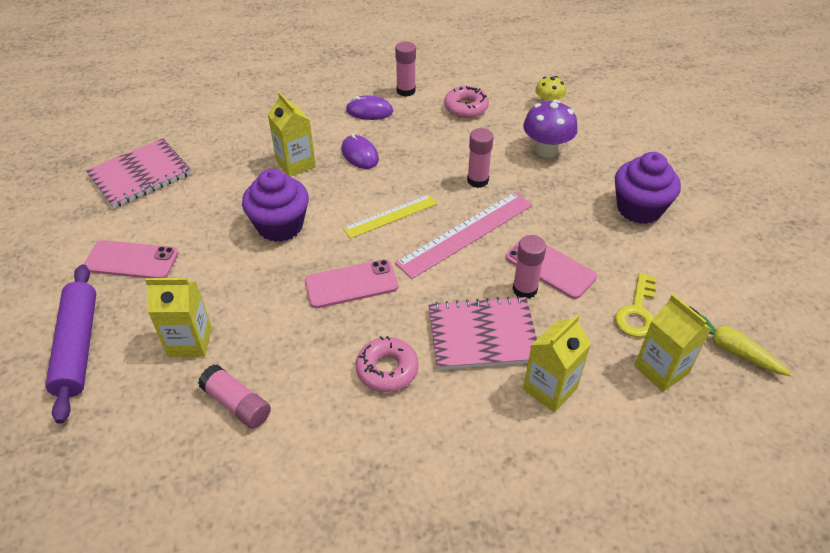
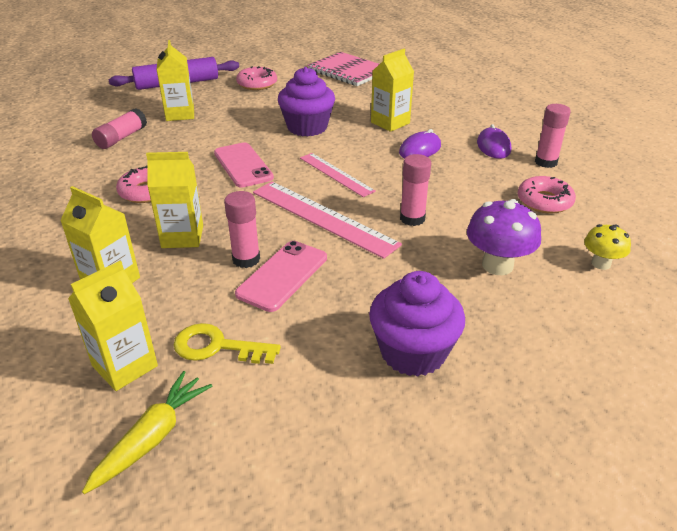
camera: 80 degrees right, 10 degrees down
pink phone [84,240,178,278] -> pink donut [236,66,277,90]
yellow ruler [343,194,437,239] -> pink ruler [300,153,376,197]
pink notebook [428,296,537,370] -> yellow carton [146,152,203,248]

